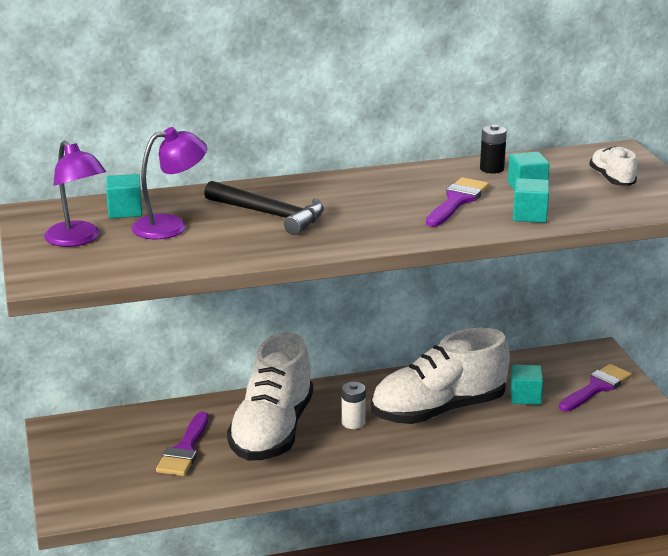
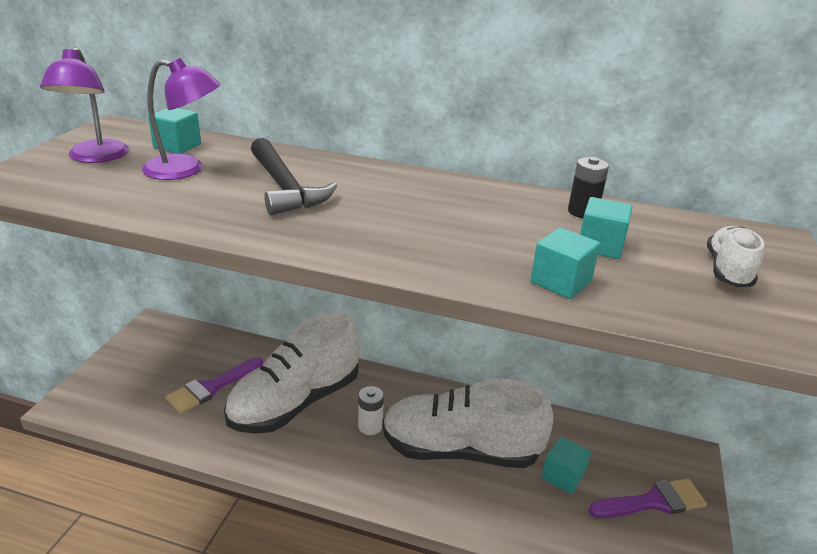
camera: 30 degrees right, 5 degrees up
purple brush [426,177,489,227] -> none

